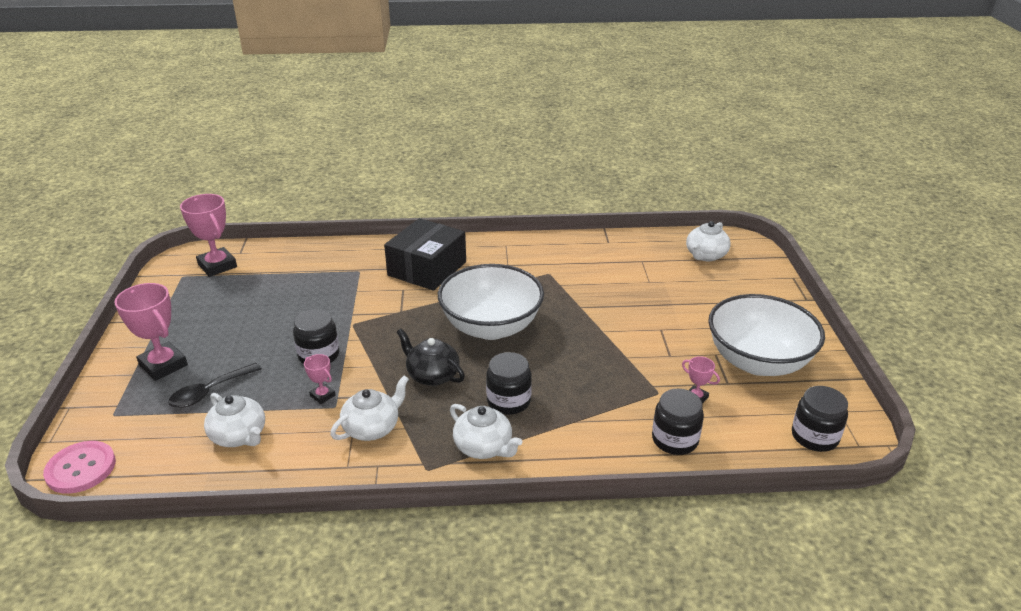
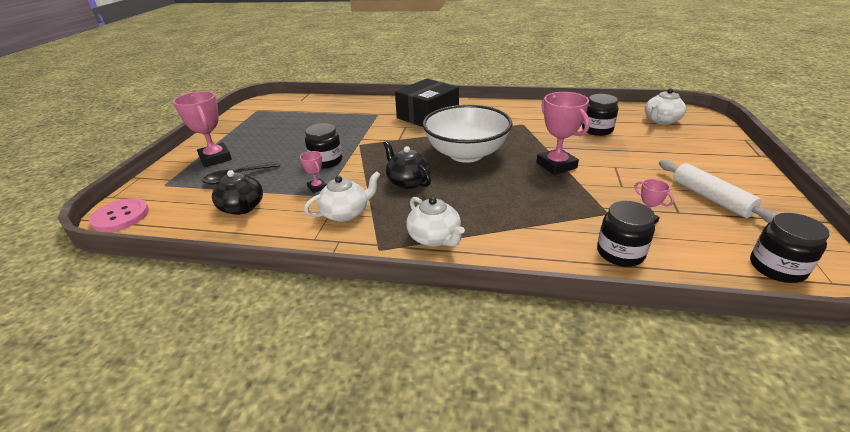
camera: 15 degrees right, 0 degrees up
pink trophy [180,194,237,277] -> pink trophy moved to [536,92,590,175]
white teapot [204,393,265,447] -> black teapot [212,170,263,215]
black jar [486,352,532,415] -> black jar moved to [582,94,618,136]
white bowl [708,294,825,376] -> white rolling pin [659,160,778,223]

